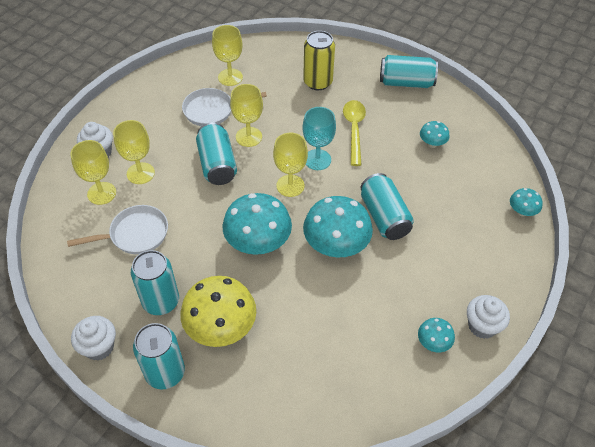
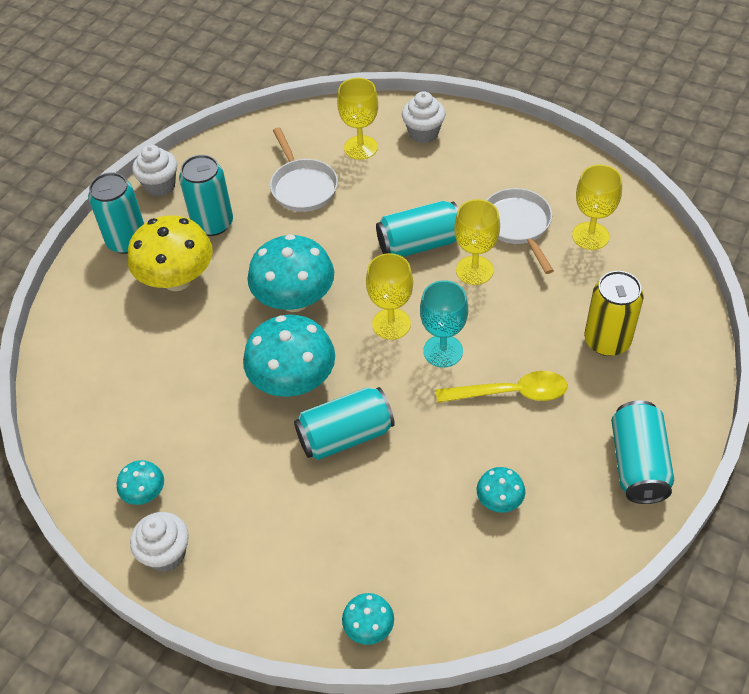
camera: 90 degrees right, 0 degrees up
yellow goblet [113,120,155,184] -> none

